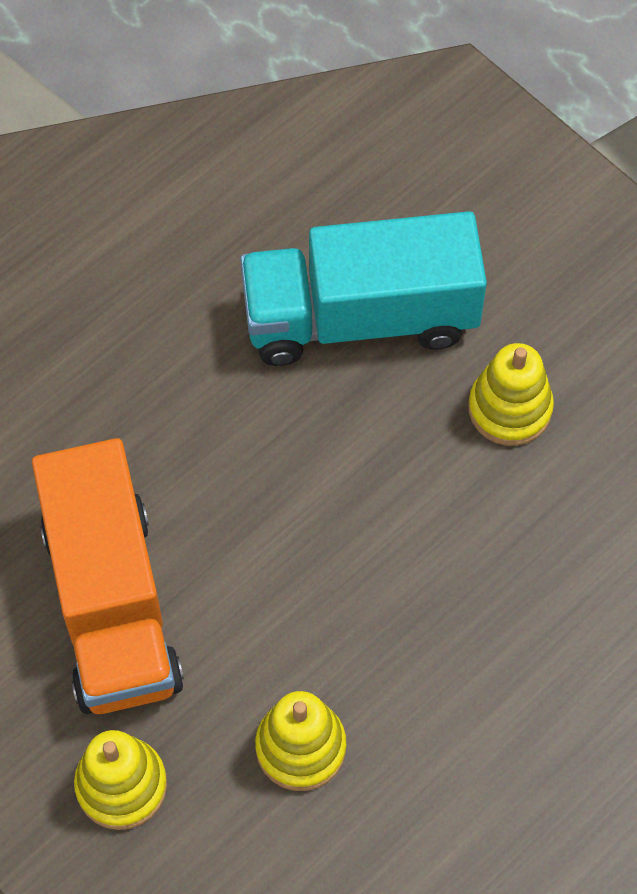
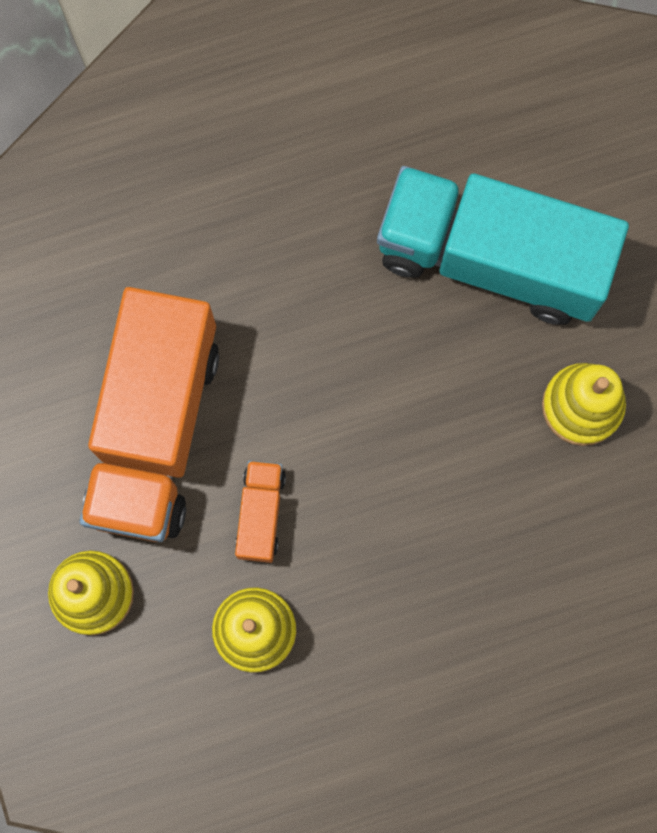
camera: 25 degrees right, 15 degrees up
none -> orange truck [235,460,286,563]

